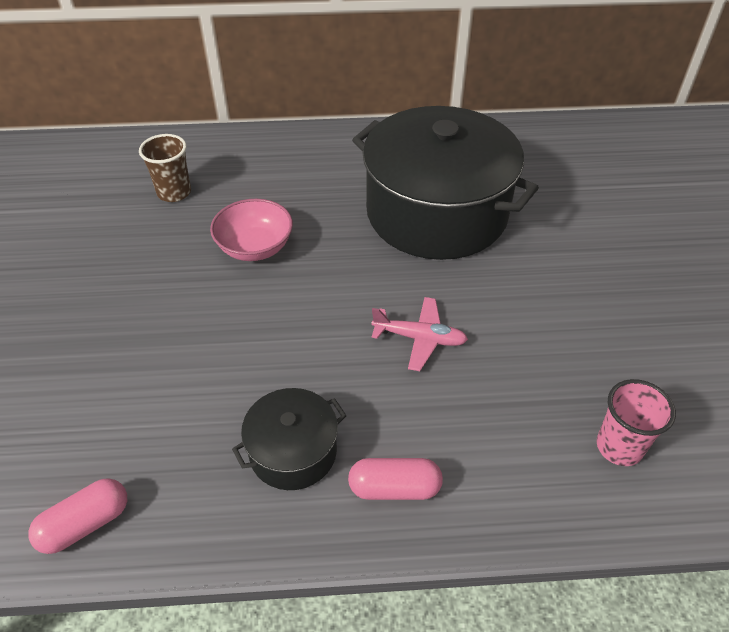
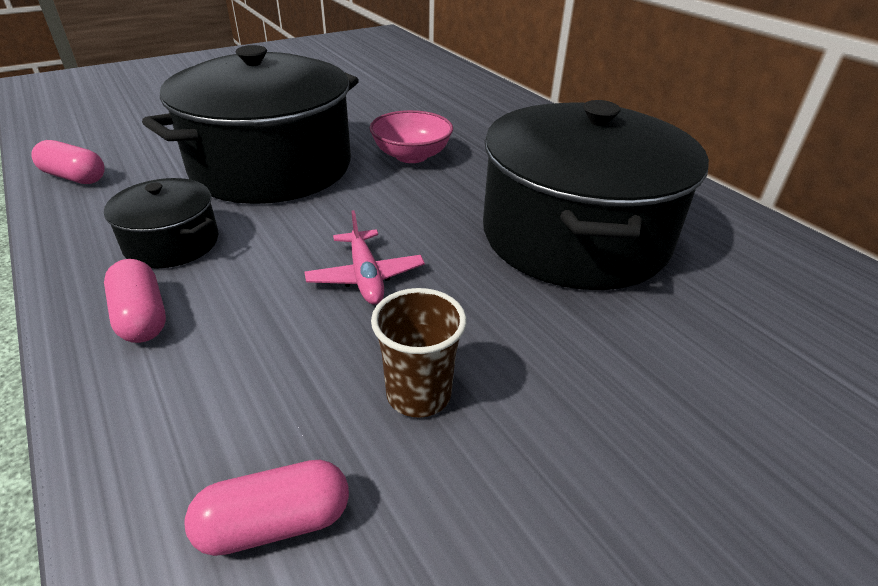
camera: 60 degrees right, 10 degrees down
brown cup [139,134,191,202] -> brown cup moved to [371,288,466,418]
pink cup [597,379,676,466] -> pink capsule [185,460,349,556]
none -> black pot [142,45,359,204]

